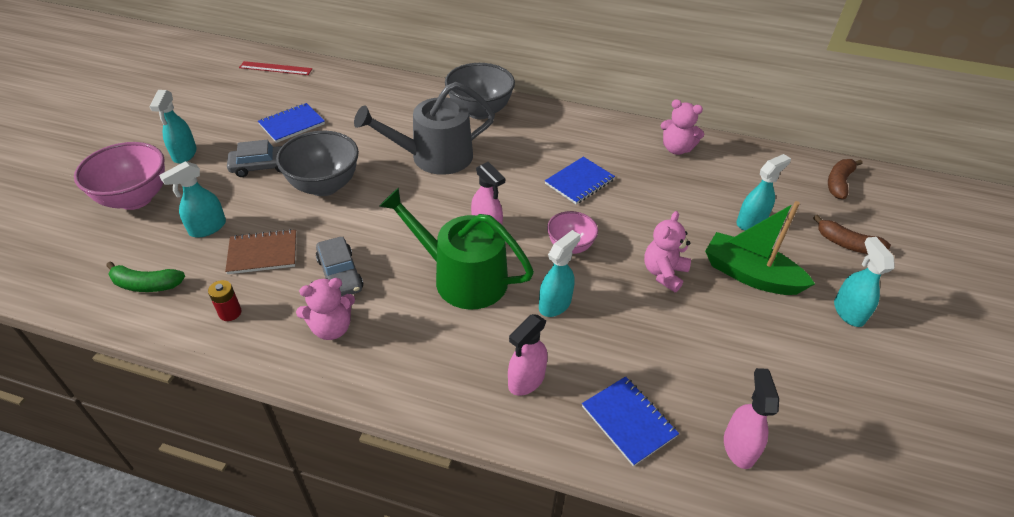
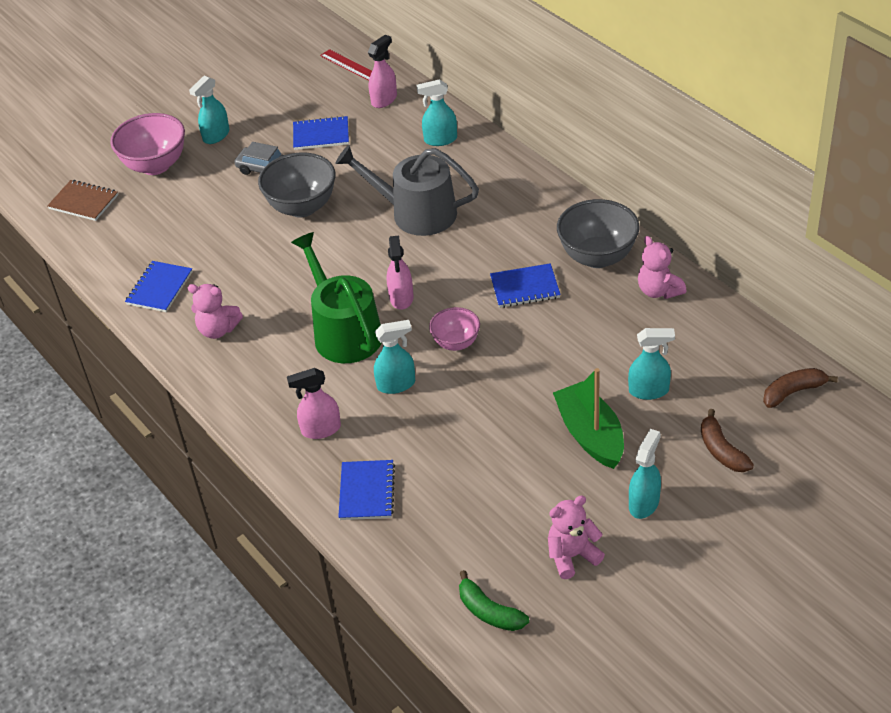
camera: 40 degrees right, 0 degrees up
green banana [106,262,185,292] -> green banana moved to [459,570,529,631]
turquoise spray bottle [159,161,226,238] -> turquoise spray bottle moved to [416,79,457,146]
red battery [208,280,241,321] -> blue notebook [125,261,192,312]
brown notebook [225,229,296,274] -> brown notebook moved to [47,180,118,221]
grey car [316,237,363,297] -> none
grey bowl [445,63,515,119] -> grey bowl moved to [557,199,639,268]
pink teddy bear [644,211,691,292] -> pink teddy bear moved to [548,495,605,579]
pink spray bottle [724,368,779,469] -> pink spray bottle moved to [368,34,397,108]

